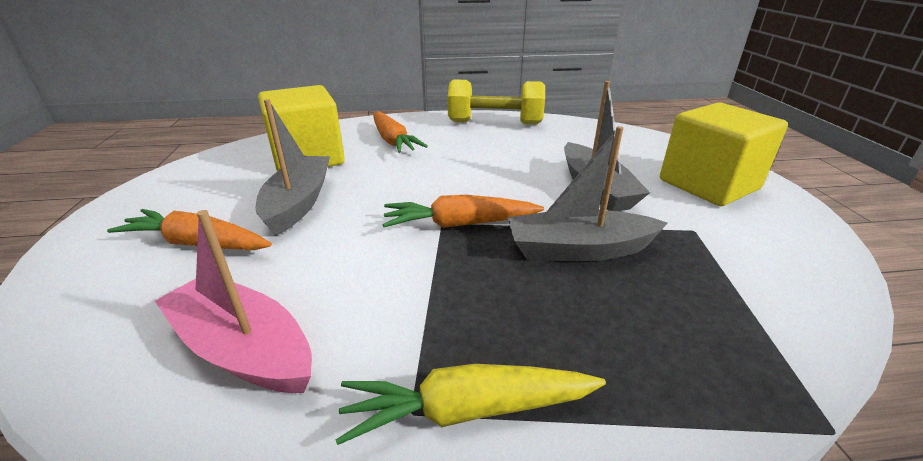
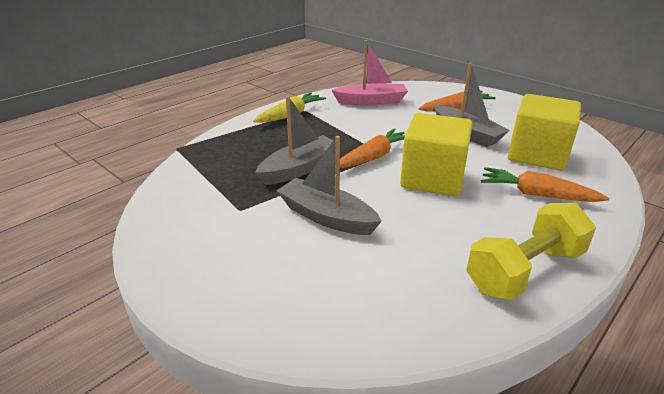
camera: 140 degrees right, 0 degrees up
yellow cube [660,102,788,206] -> yellow cube moved to [400,113,473,196]

